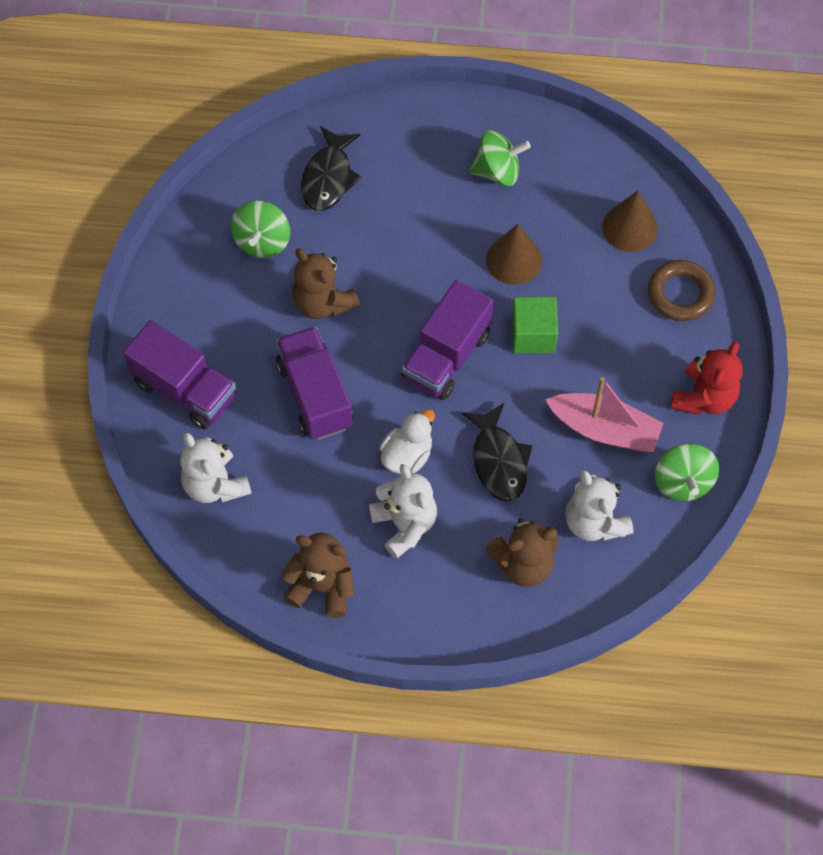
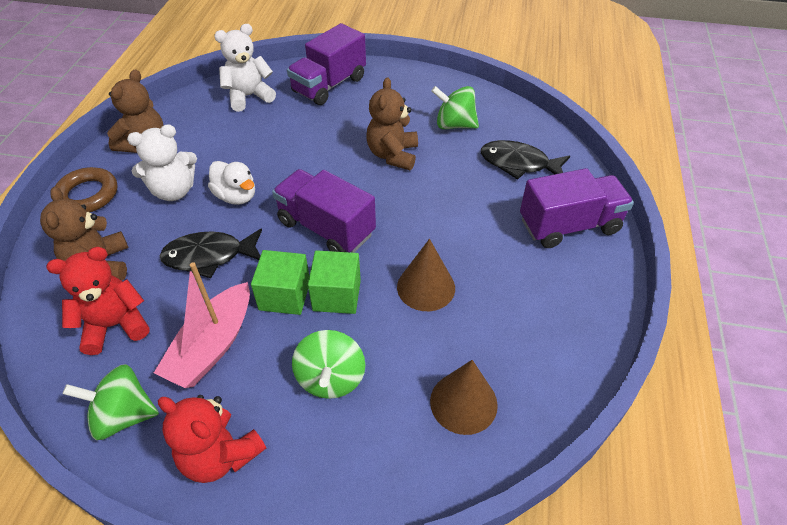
camera: 95 degrees right, 15 degrees down
purple truck [276,326,353,440] -> purple truck moved to [520,168,634,248]
brown teddy bear [292,248,360,319] -> brown teddy bear turned 45 degrees counterclockwise [366,77,418,170]
green spinning top [469,130,531,186] -> green spinning top moved to [292,330,365,399]
white teddy bear [565,470,634,541] -> red teddy bear [46,247,150,355]
brown ring [648,260,715,321] -> brown ring moved to [54,167,117,212]
none -> green cube [251,250,309,315]

